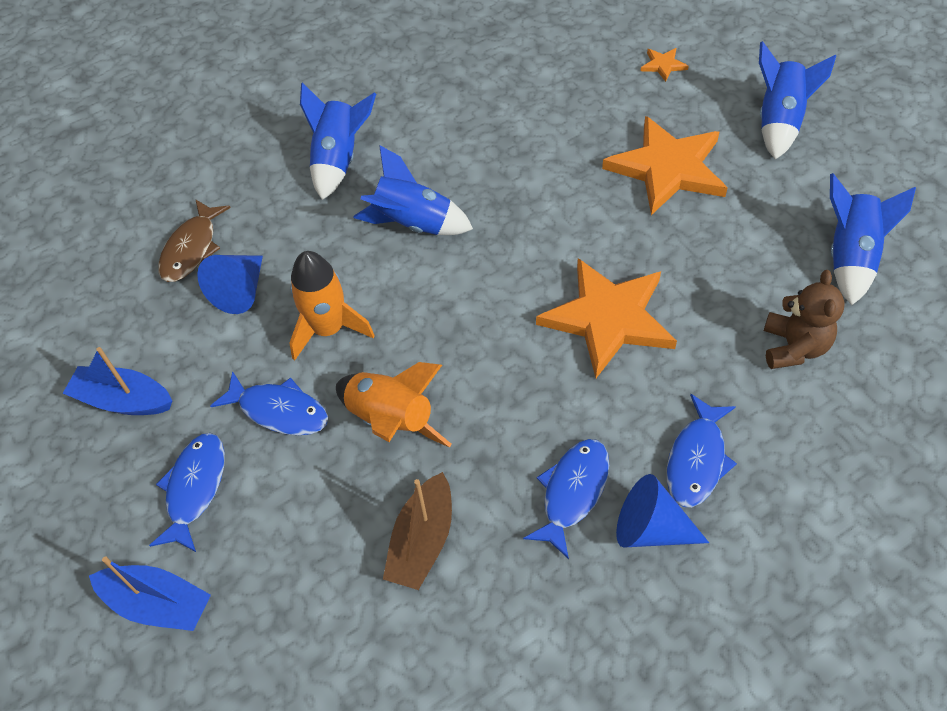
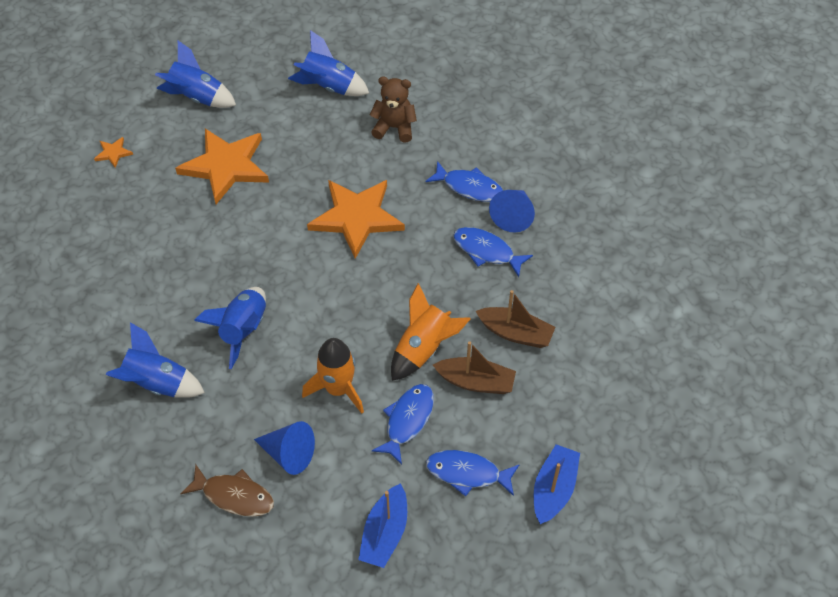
camera: 90 degrees left, 0 degrees up
none -> brown boat [433,341,516,394]

